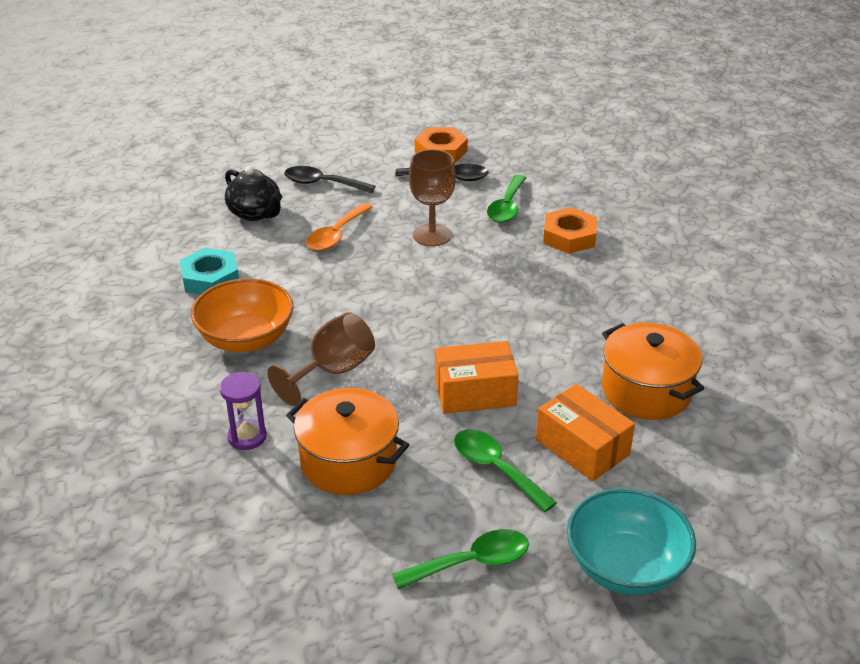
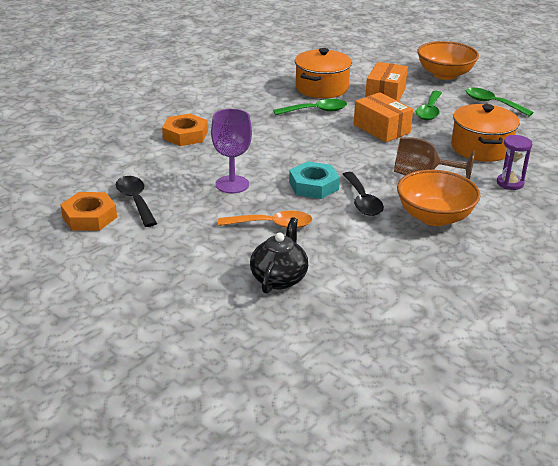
camera: 120 degrees left, 5 degrees down
turquoise nut [180,248,239,295] -> turquoise nut moved to [289,161,340,199]
black spoon [284,166,376,193] -> black spoon moved to [342,172,384,216]
brown goblet [409,149,456,246] -> purple goblet [211,109,252,193]
green spoon [487,175,526,223] -> green spoon moved to [273,99,347,115]
turquoise bowl [567,488,696,595] -> orange bowl [417,41,479,80]

